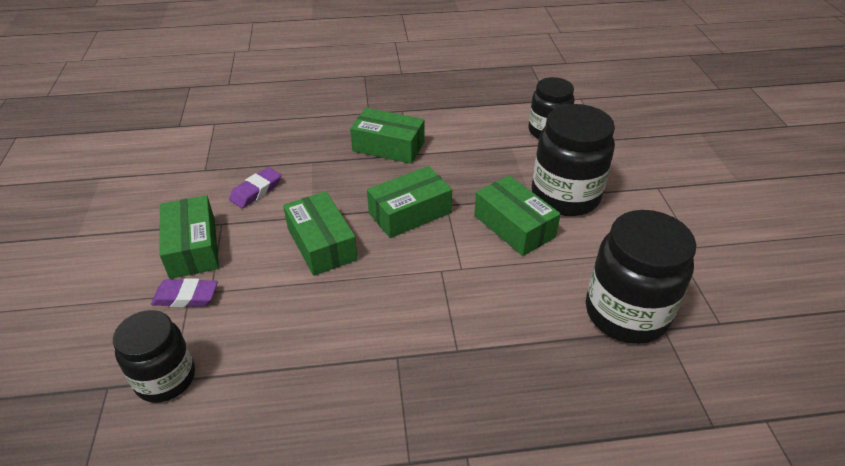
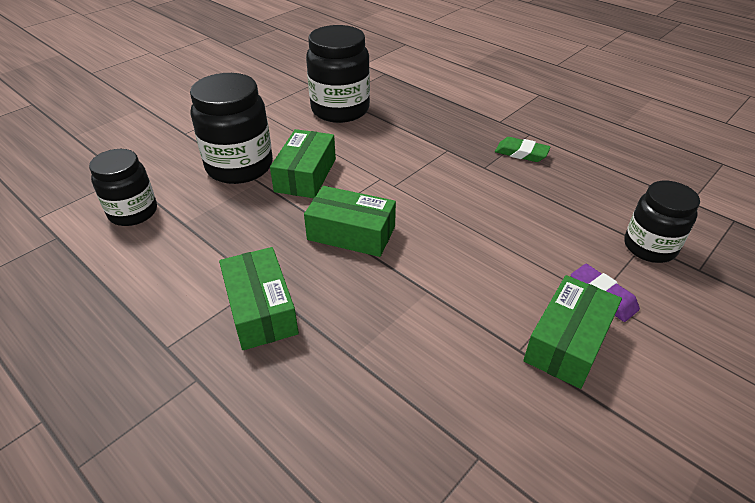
camera: 130 degrees left, 0 degrees up
purple eraser [229,167,282,208] -> none
green box [283,191,358,276] -> none
none -> green eraser [495,137,551,162]

